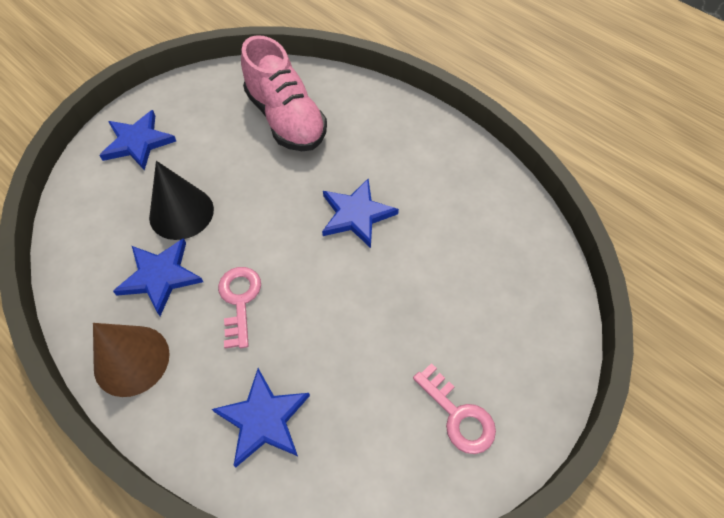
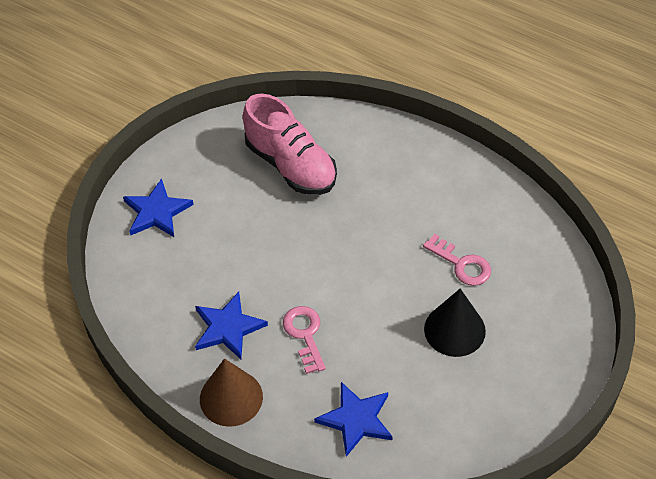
camera: 10 degrees left, 5 degrees down
black cone [149,161,214,240] -> black cone moved to [424,289,486,357]
blue star [322,179,399,248] -> none
pink key [413,363,496,454] -> pink key moved to [423,234,491,286]

